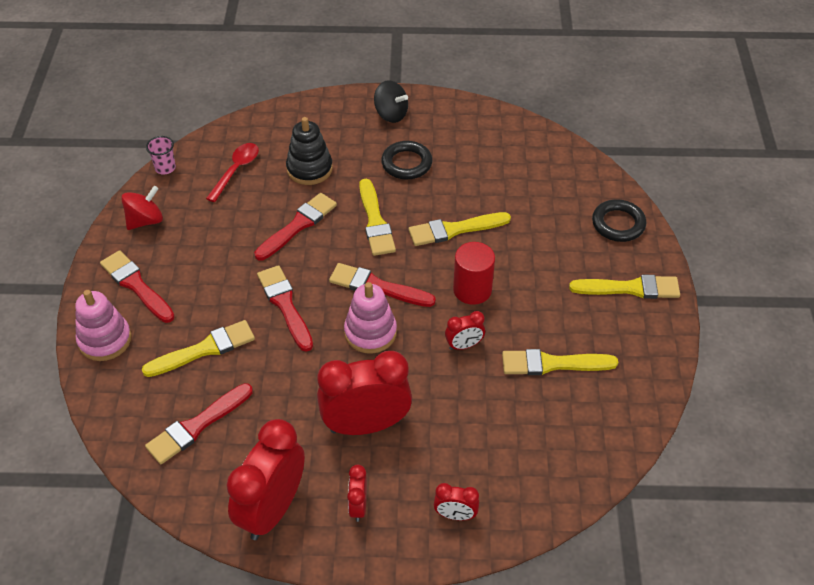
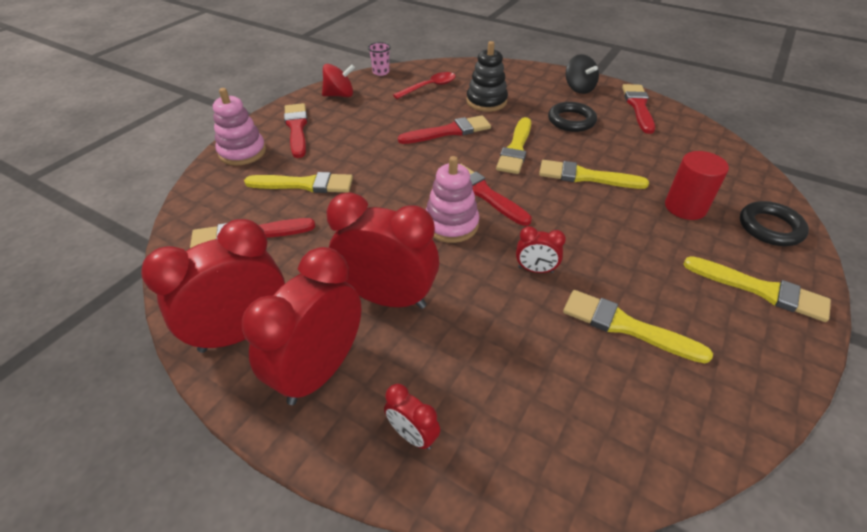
camera: 30 degrees right, 5 degrees down
red brush [257,265,313,352] -> red brush moved to [622,84,655,134]
red clock [347,465,367,522] -> red clock [242,247,361,405], size x2.16
red cylinder [453,242,495,305] -> red cylinder moved to [665,151,729,220]

